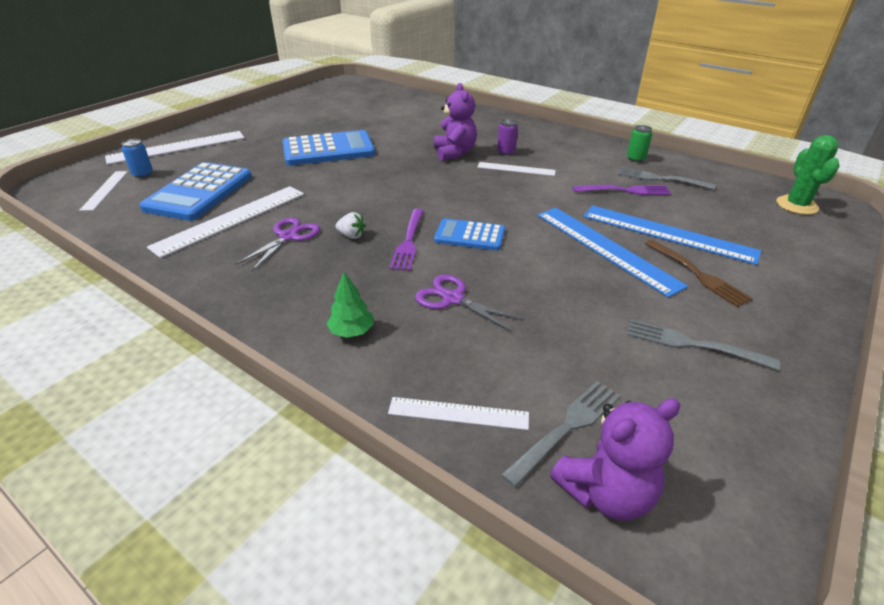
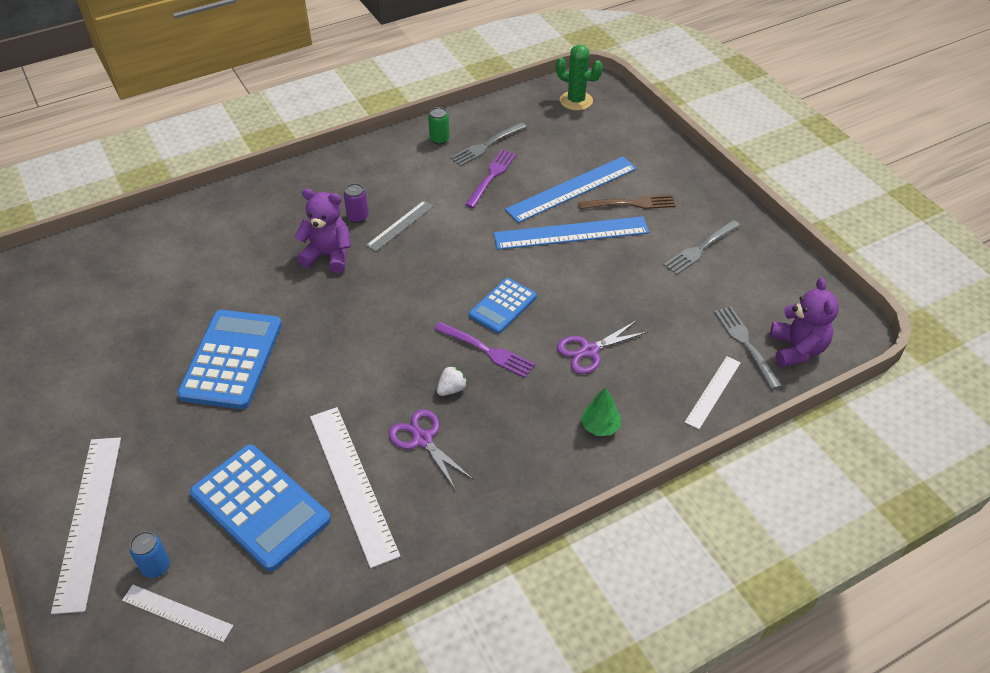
camera: 65 degrees left, 10 degrees up
white ruler [477,162,556,176] -> grey ruler [366,201,434,252]

